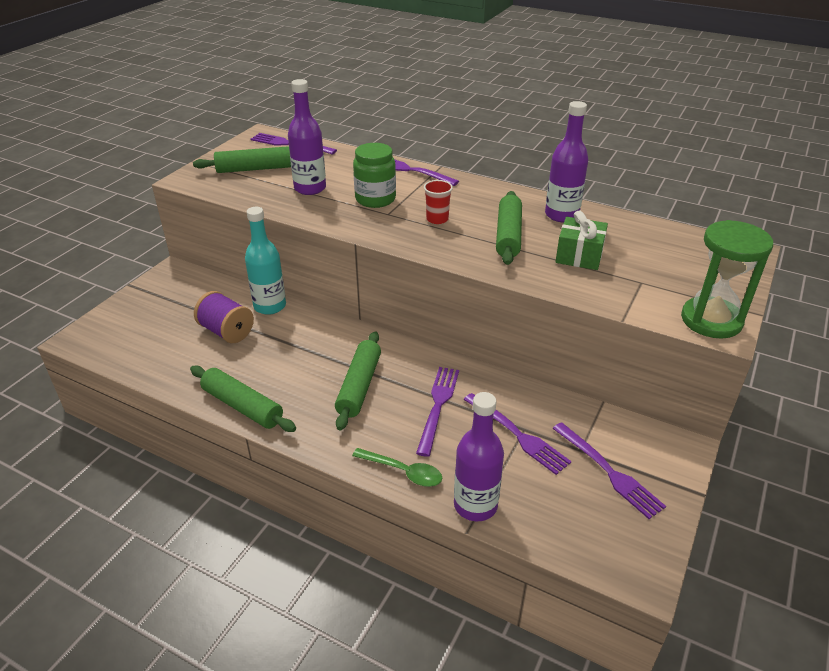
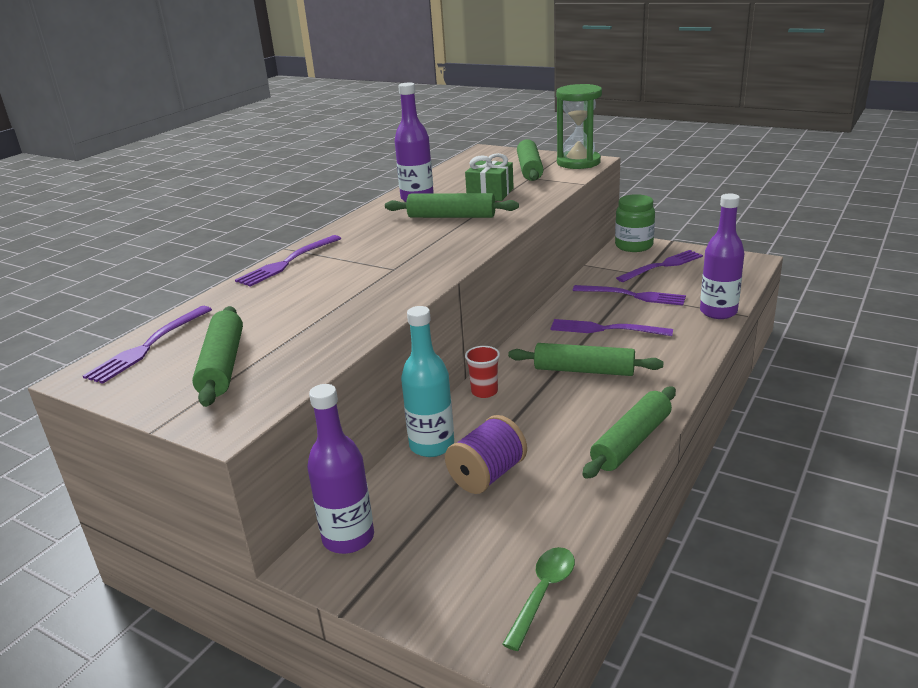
camera: 85 degrees left, 10 degrees down
purple bottle [288,79,326,195] -> purple bottle moved to [307,384,374,554]
green spoon [352,448,442,487] -> green spoon moved to [502,547,575,651]
green jar [353,143,396,208] -> green jar moved to [615,194,655,252]
red cup [424,180,453,224] -> red cup moved to [465,346,500,398]
purple fork [463,393,572,475] -> purple fork turned 60 degrees clockwise [573,285,686,306]
none -> green rolling pin [517,139,544,181]

